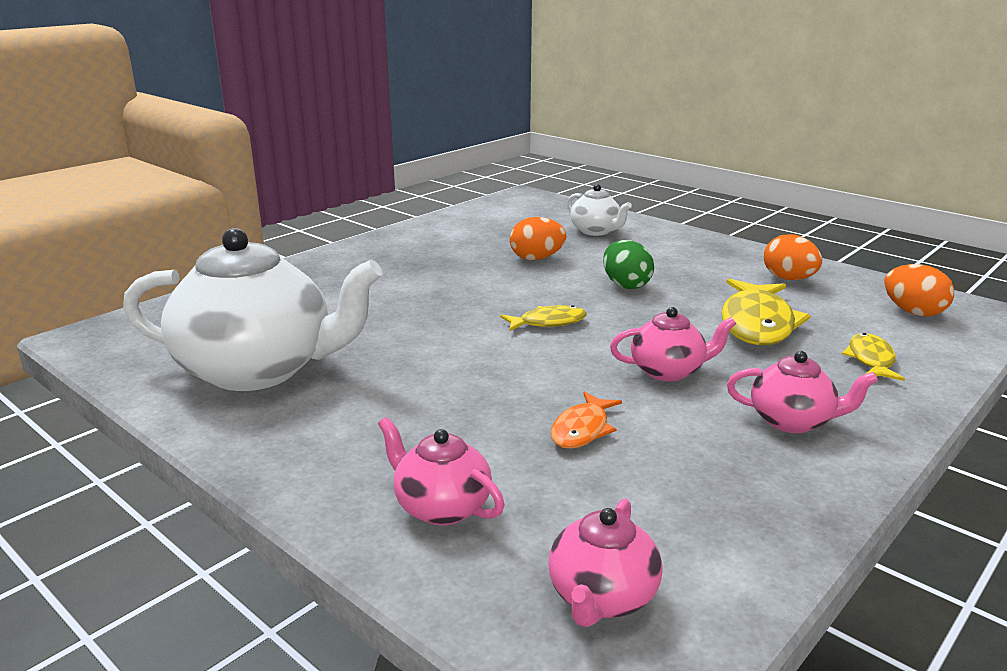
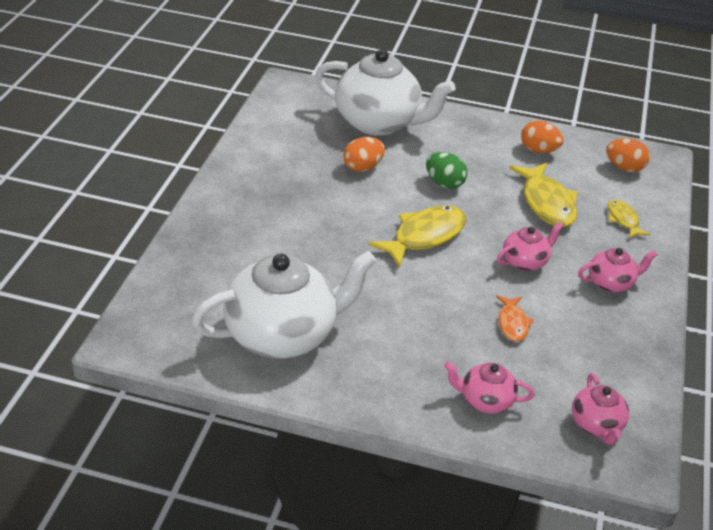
camera: 30 degrees left, 15 degrees up
yellow fish [500,305,587,331] -> yellow fish [369,205,466,268], size x1.82
white teapot [567,184,632,236] -> white teapot [315,49,455,136], size x2.12

